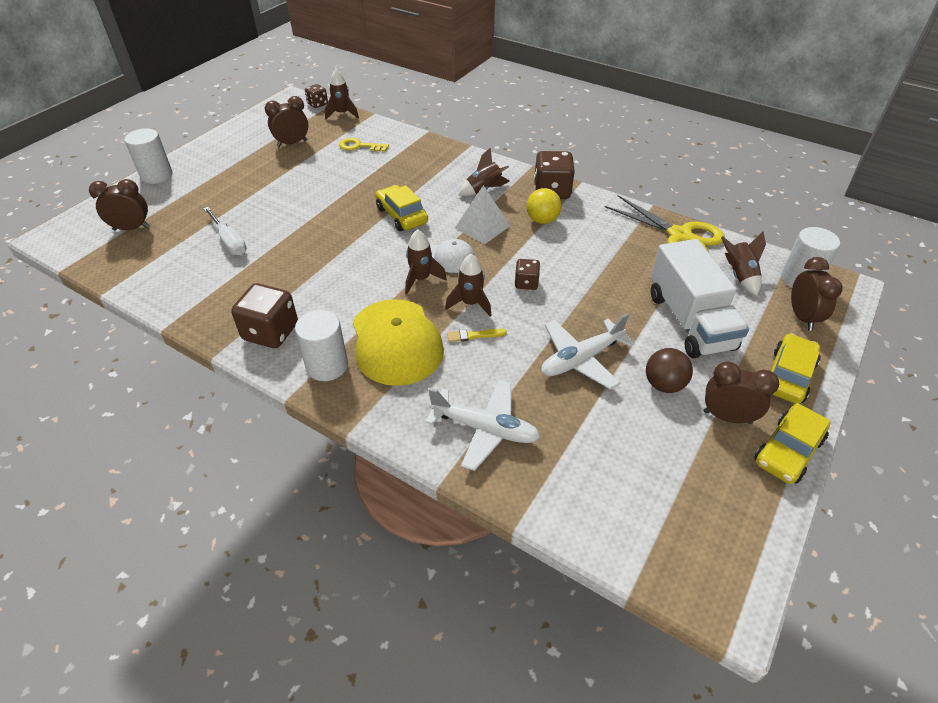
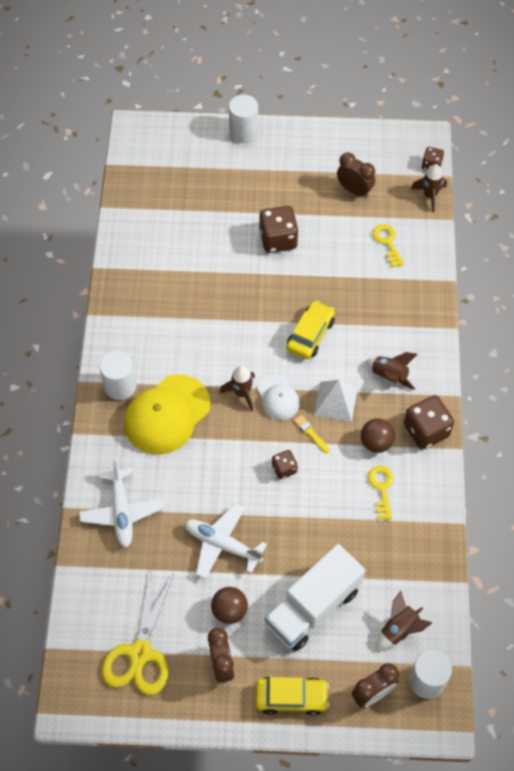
camera: 60 degrees right, 15 degrees up
brown clock [89,179,150,230] -> none
white screwdriver [203,207,247,256] -> none
brown dice [231,283,298,348] -> brown dice moved to [260,206,299,253]
brown rocket [445,254,492,317] -> none
yellow brush [447,329,507,342] -> yellow brush moved to [294,415,330,453]
yellow ball [526,188,561,224] -> brown ball [361,418,395,453]
yellow scissors [605,195,725,252] -> yellow scissors moved to [102,569,174,695]
yellow car [754,403,830,484] -> none
none -> yellow key [368,466,393,520]

